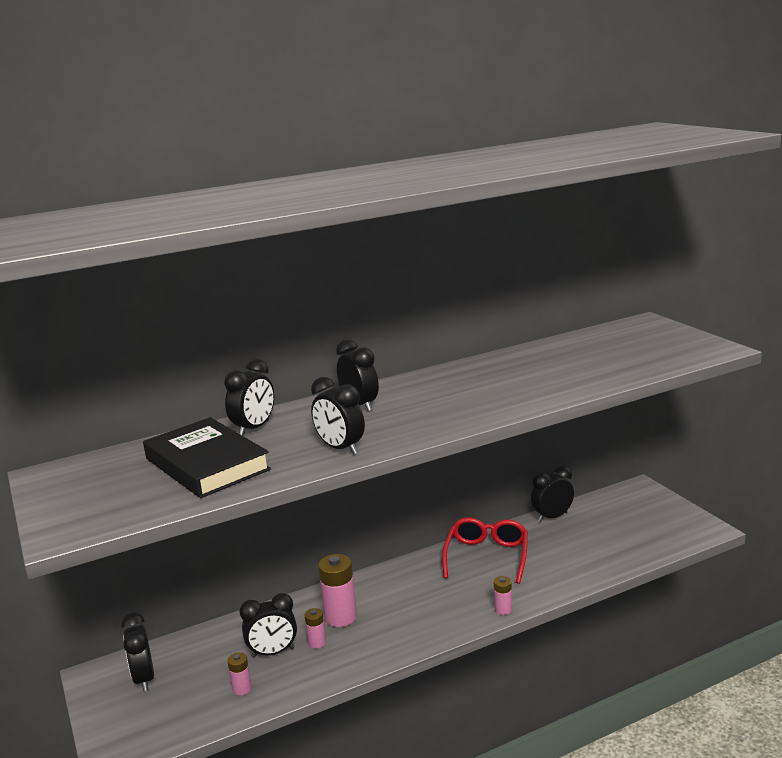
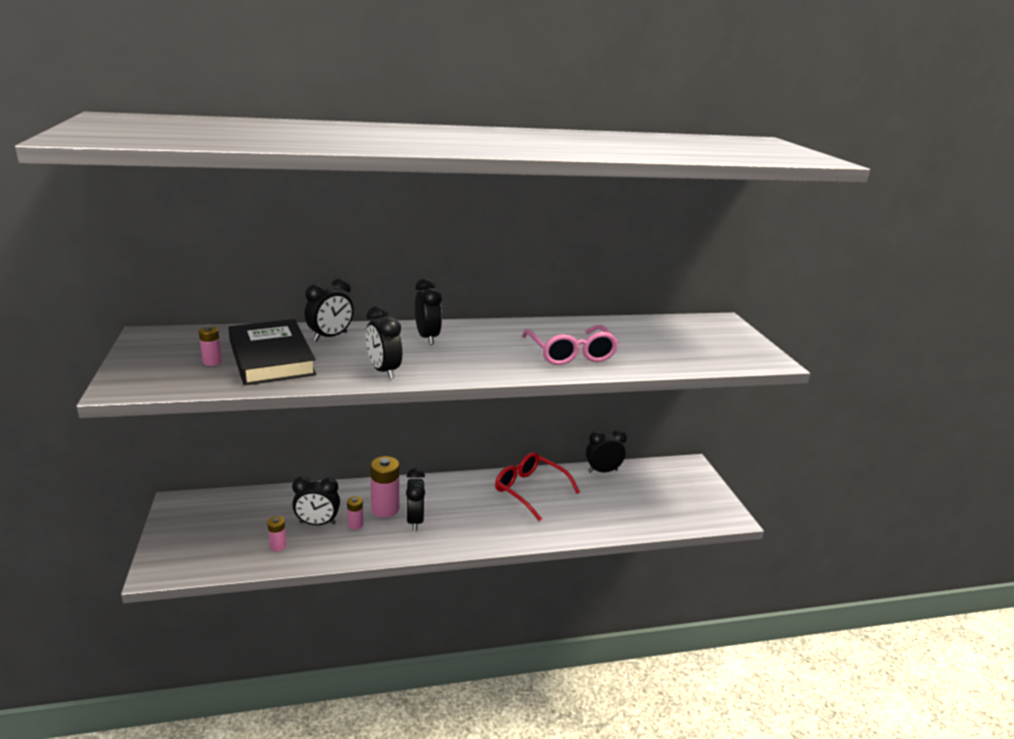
camera: 10 degrees right, 5 degrees up
black clock [121,613,154,692] -> black clock moved to [406,468,425,531]
red glasses [442,517,528,584] -> red glasses turned 75 degrees counterclockwise [495,452,580,521]
pink battery [494,576,512,615] -> pink battery moved to [199,326,222,366]
none -> pink glasses [522,325,619,365]

